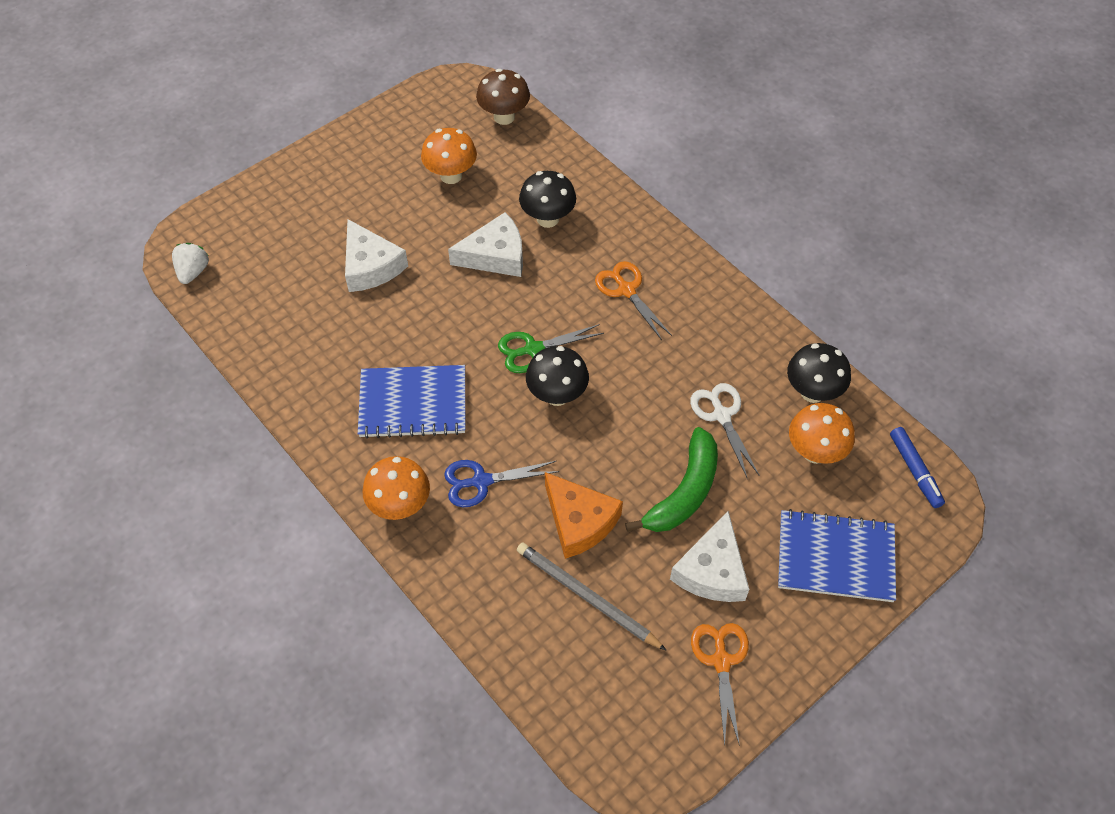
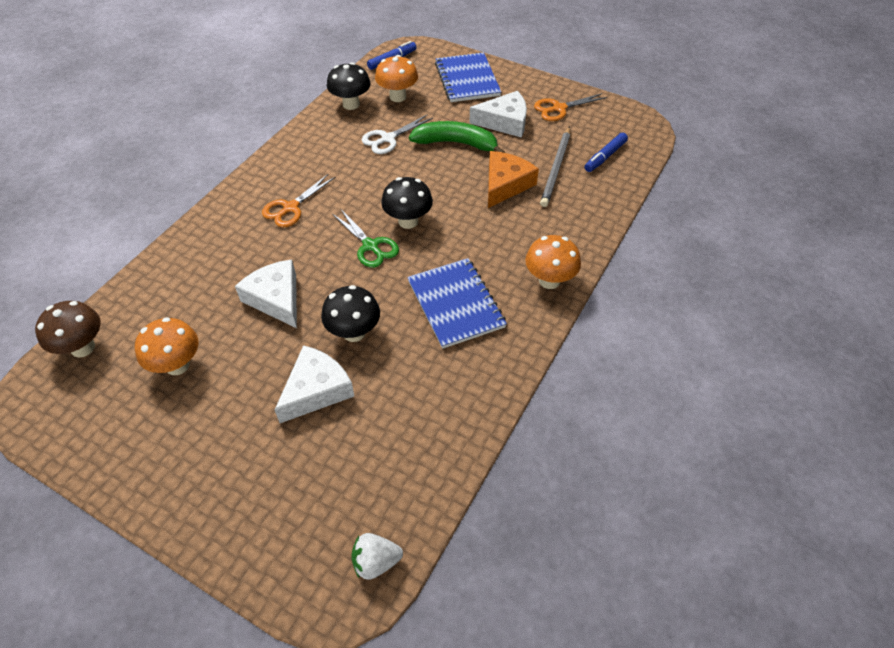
camera: 110 degrees left, 5 degrees down
blue scissors [444,460,560,507] -> none
black mushroom [519,171,576,228] -> black mushroom moved to [321,285,380,342]
none -> blue marker [585,133,628,172]

